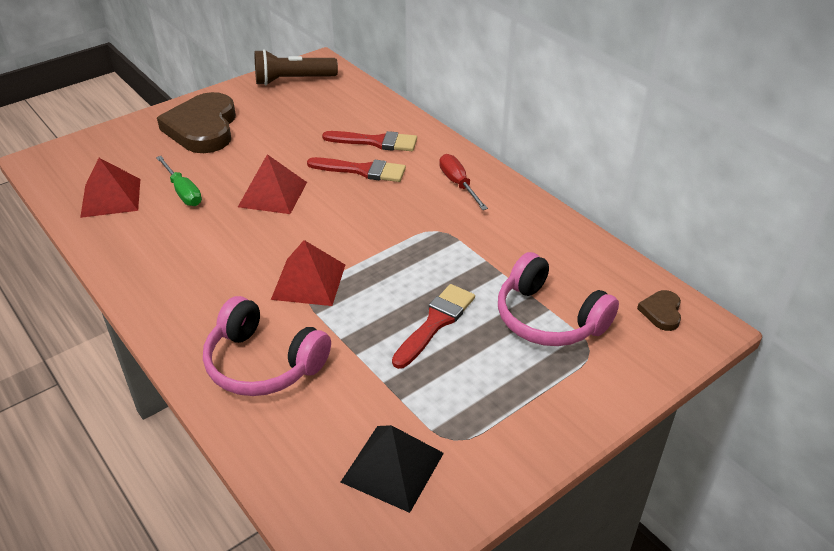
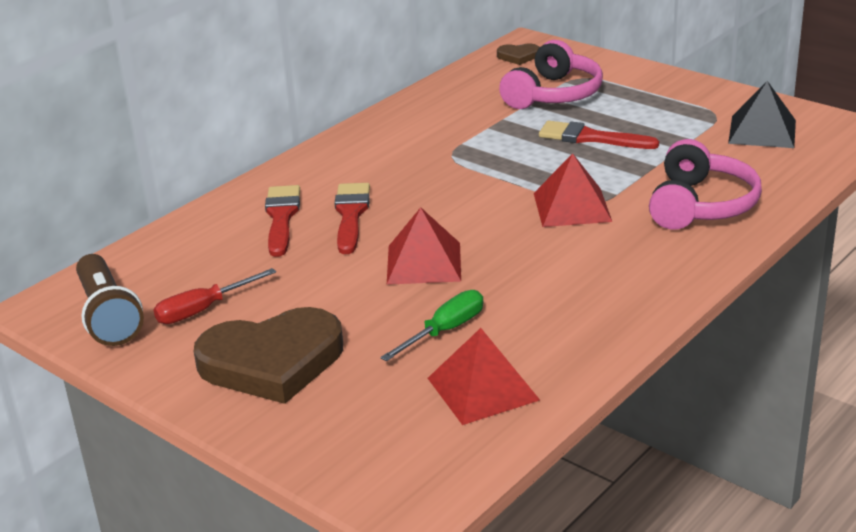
camera: 100 degrees left, 10 degrees down
red screwdriver [439,154,488,210] -> red screwdriver moved to [153,268,276,324]

